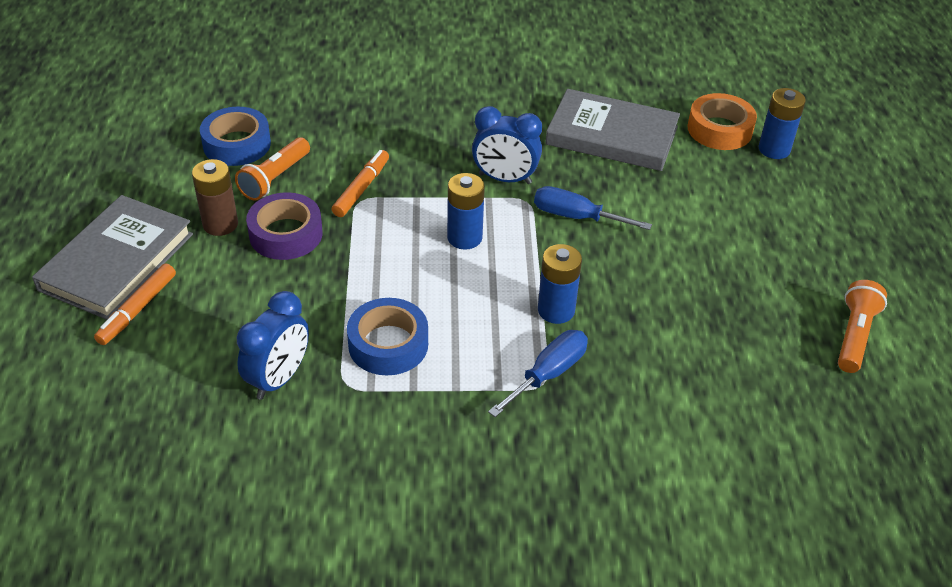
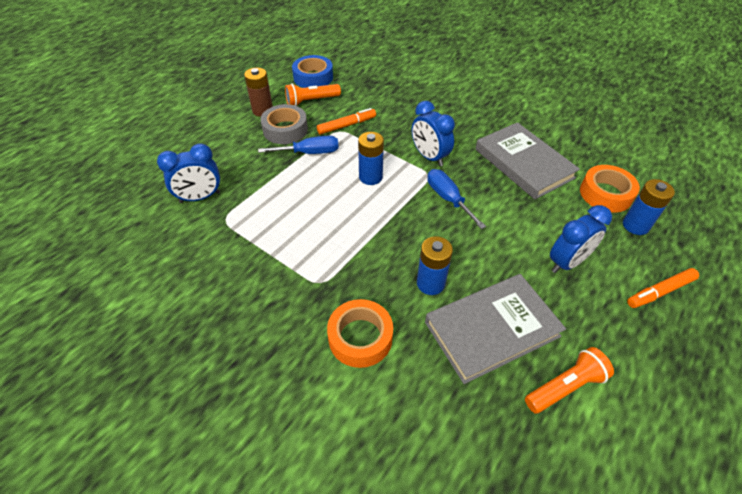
camera: 40 degrees right, 5 degrees up
grey book [32,195,193,320] -> grey book moved to [425,274,566,384]
orange marker [94,263,176,345] -> orange marker moved to [627,268,699,308]
purple tape [246,192,323,260] -> grey tape [261,104,308,144]
blue tape [347,298,428,375] -> none
blue screwdriver [488,330,588,417] -> blue screwdriver moved to [258,136,339,154]
blue battery [538,244,582,324] -> blue battery moved to [417,236,453,295]
none -> orange tape [327,299,393,368]
none -> blue clock [550,205,612,273]

